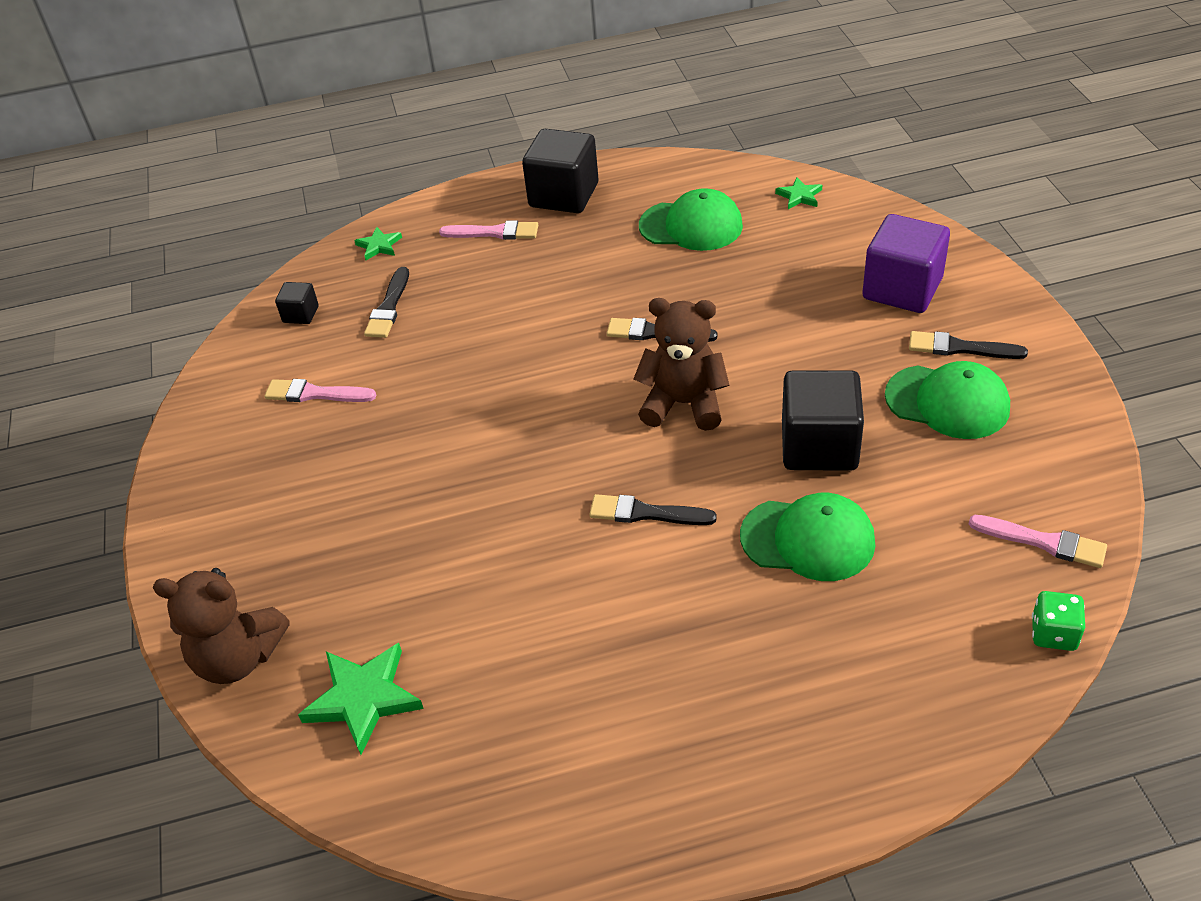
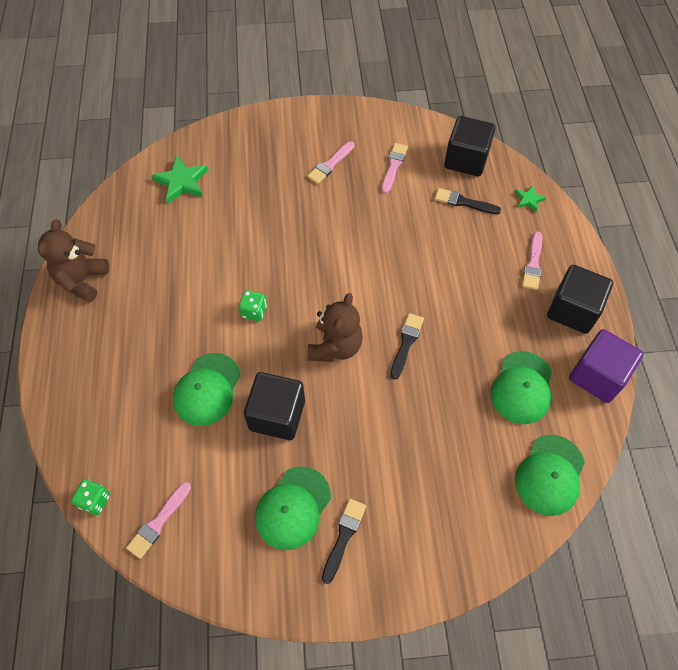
camera: 95 degrees right, 15 degrees up
brown teddy bear [153,568,290,684] -> brown teddy bear moved to [38,219,109,302]
black cube [275,282,319,324] -> black cube [444,116,496,176], size x2.08
black brush [589,494,717,525] -> green dice [238,290,267,321]
green star [775,177,822,209] -> green cap [515,435,585,516]
purple cube [862,214,950,313] -> purple cube moved to [569,329,644,403]
none -> pink brush [307,141,355,184]

